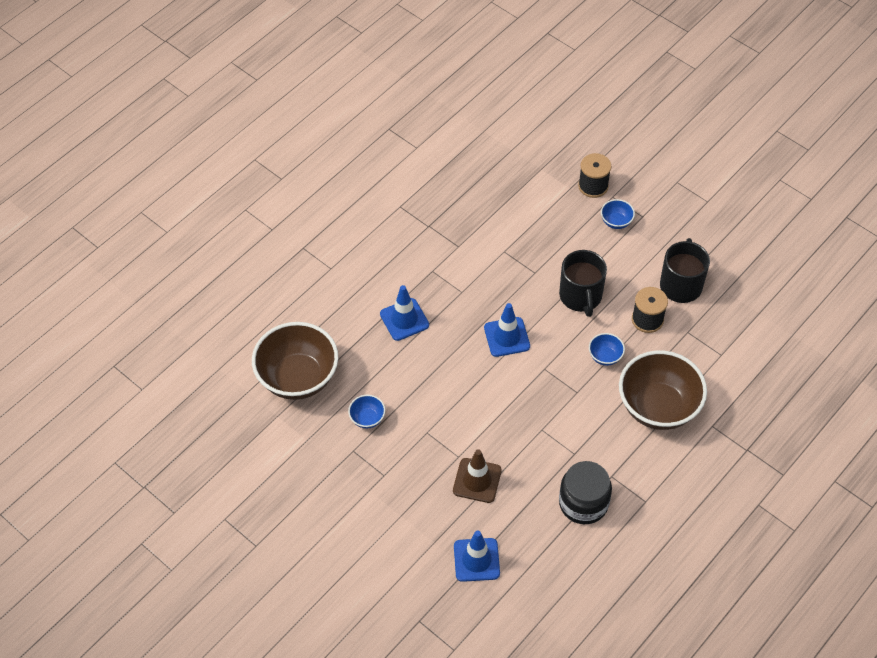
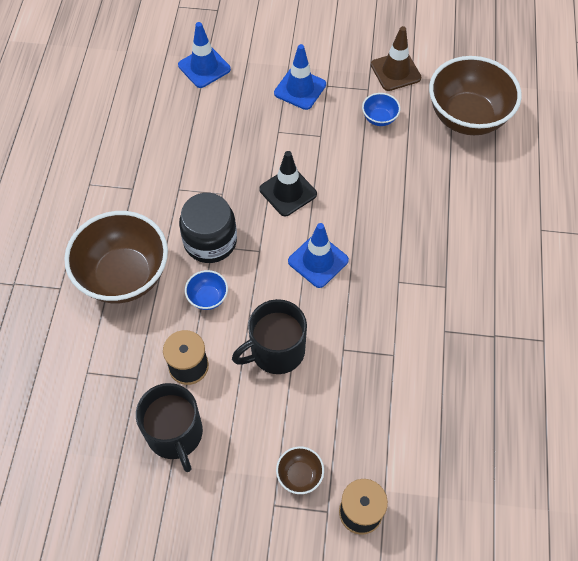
camera: 145 degrees right, 5 degrees up
blue traffic cone [380,285,429,341] -> blue traffic cone moved to [274,44,326,110]
brown traffic cone [453,449,502,503] -> brown traffic cone moved to [371,26,421,91]
black mug [559,250,607,317] -> black mug turned 75 degrees counterclockwise [232,299,307,374]
black jar [559,461,612,524] -> black jar moved to [179,193,237,263]
blue bowl [601,199,635,229] -> brown bowl [276,446,324,494]
none -> black traffic cone [259,151,317,217]

